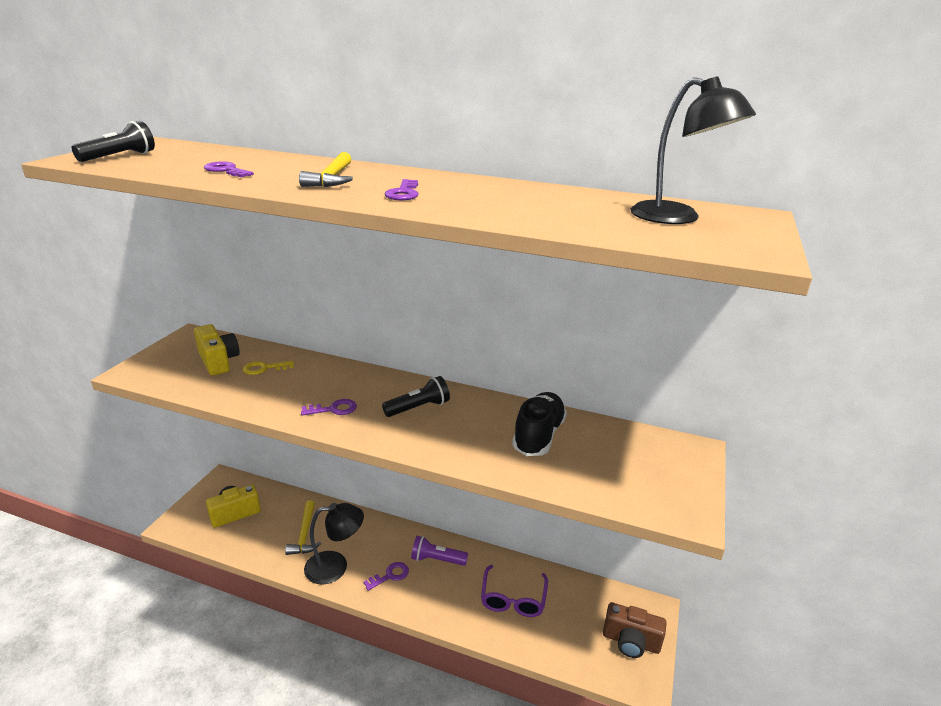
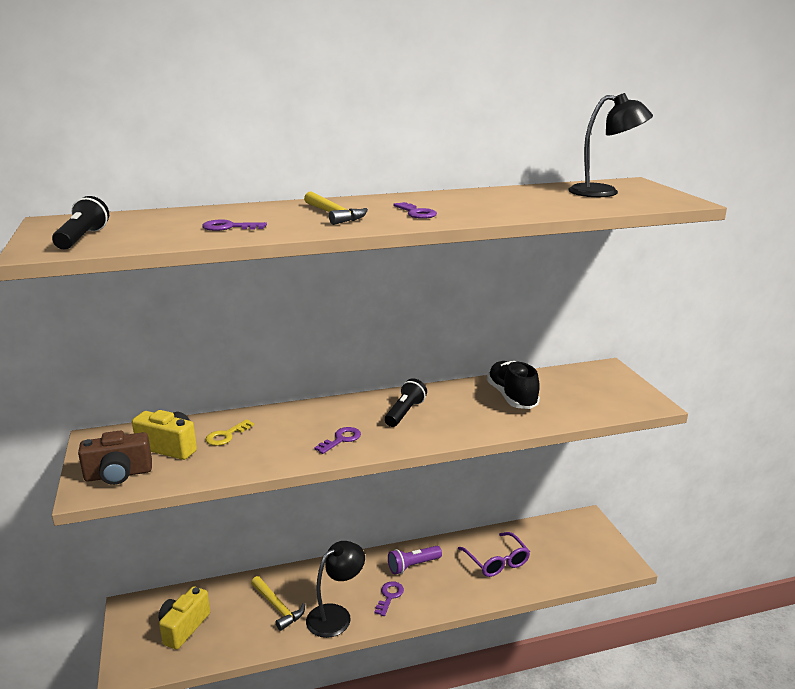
camera: 35 degrees left, 5 degrees down
brown camera [603,602,667,658] -> brown camera moved to [78,430,152,485]

